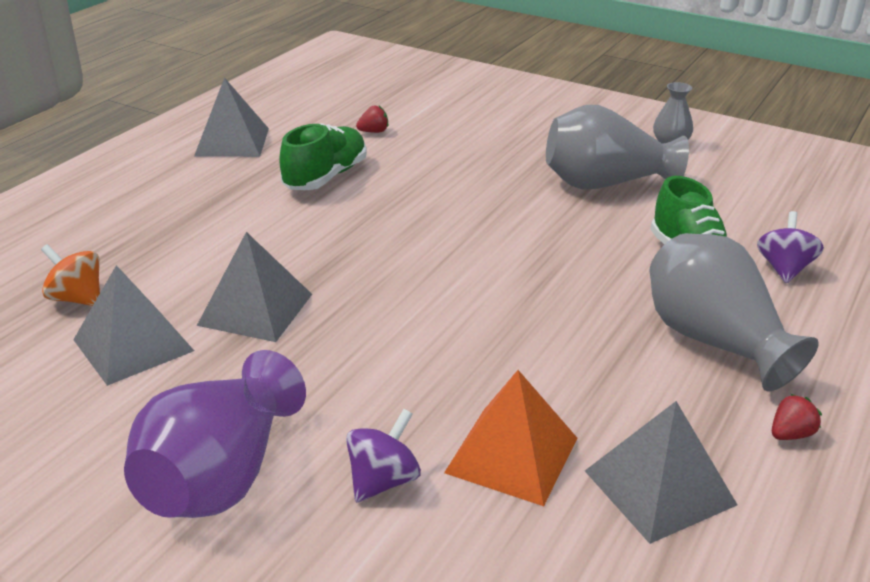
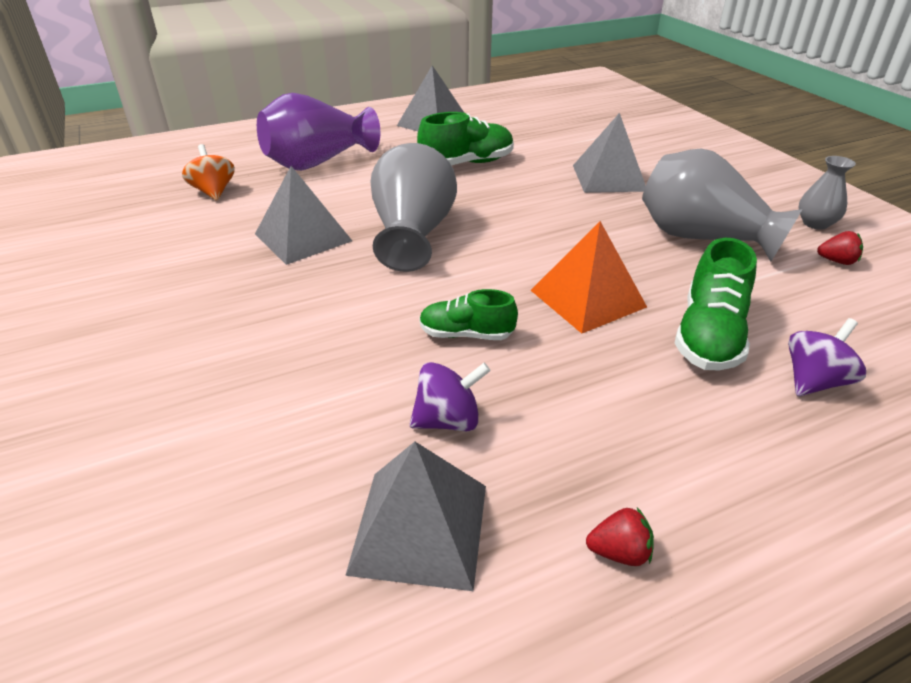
camera: 35 degrees right, 5 degrees up
grey pyramid [73,265,194,386] -> grey pyramid moved to [573,113,646,193]
purple vase [124,350,306,518] -> purple vase moved to [257,93,380,171]
purple spinning top [346,409,421,503] -> purple spinning top moved to [410,362,490,431]
red strawberry [356,106,388,133] -> red strawberry moved to [817,231,863,265]
orange pyramid [444,370,577,506] -> orange pyramid moved to [531,221,647,333]
grey vase [649,233,819,391] -> grey vase moved to [370,143,457,272]
none -> green shoe [419,289,518,340]

